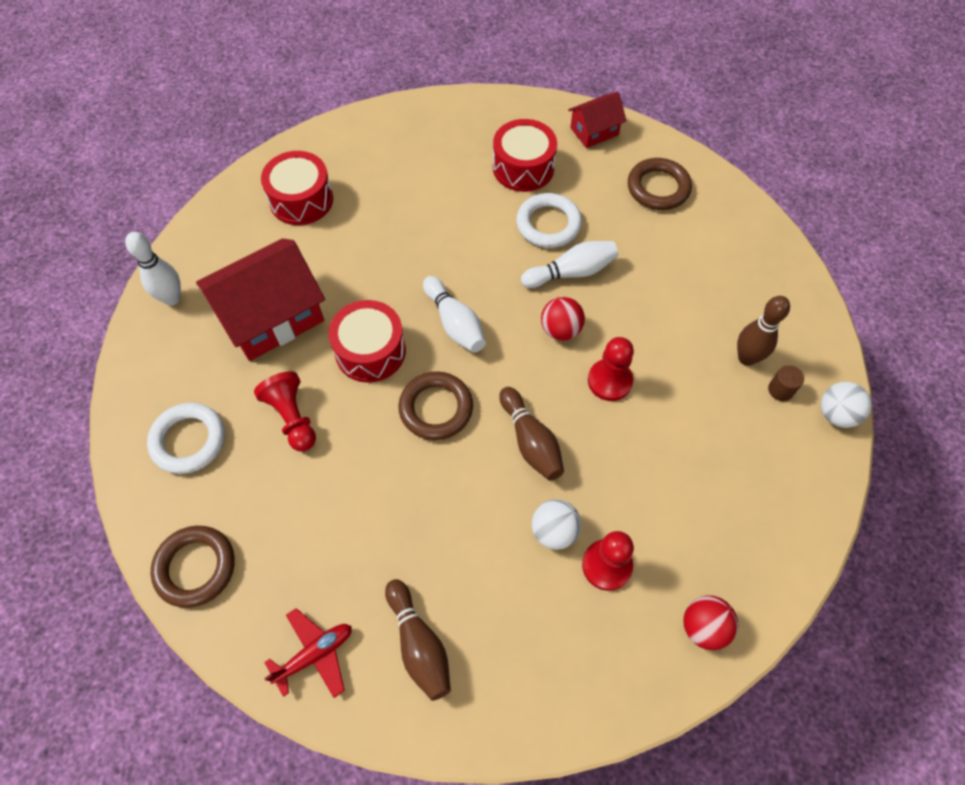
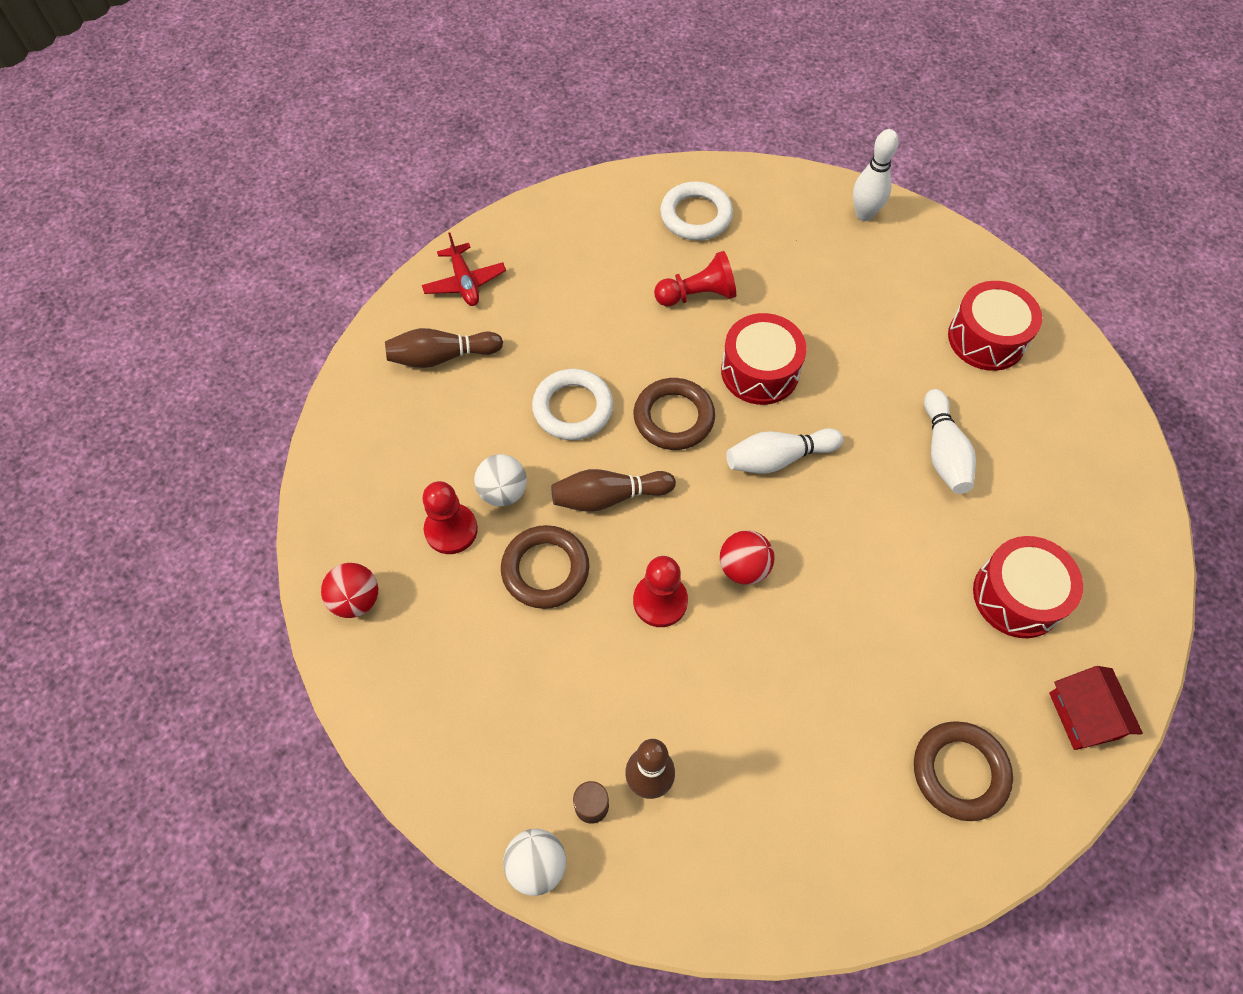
camera: 105 degrees right, 0 degrees up
brown ring [150,526,235,608] -> brown ring moved to [501,525,589,609]
red house [196,238,325,361] -> none
white ring [516,193,582,248] -> white ring moved to [532,369,613,440]
white bowling pin [521,241,618,288] -> white bowling pin moved to [924,389,976,494]

